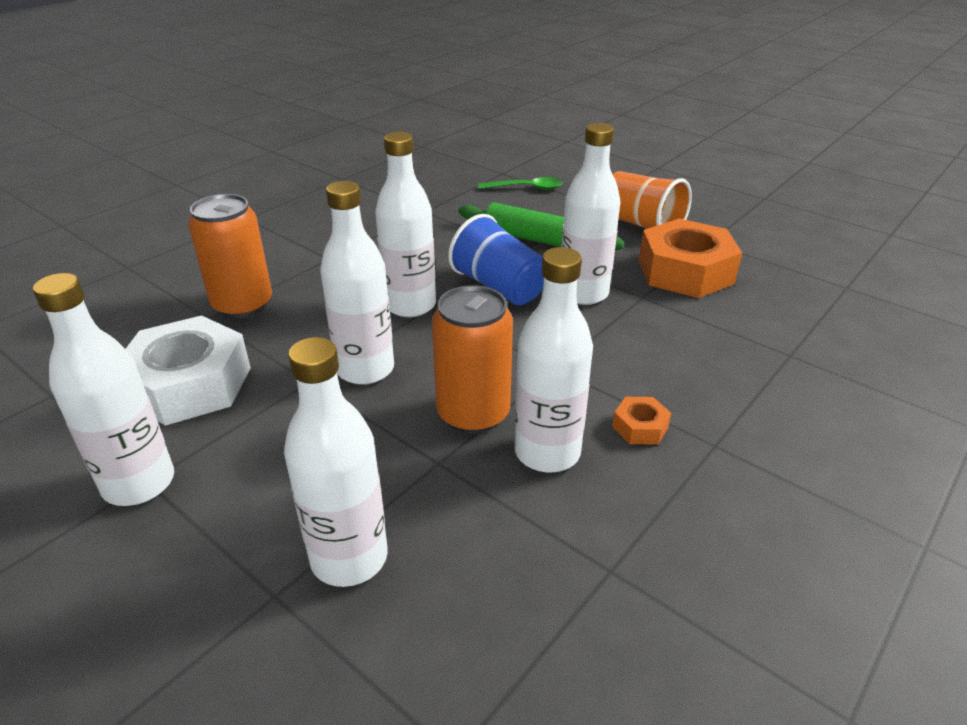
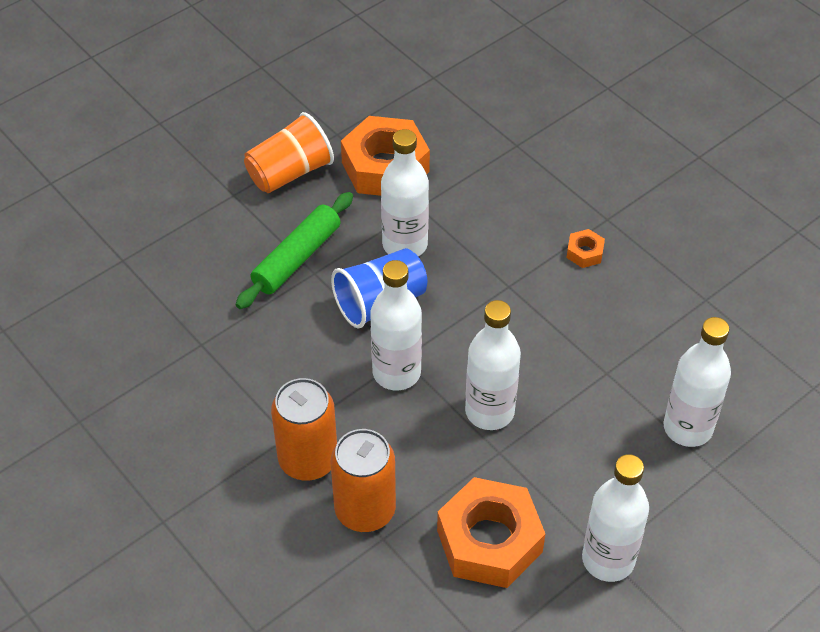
camera: 80 degrees left, 15 degrees up
white nut [126,315,251,426] -> orange nut [437,477,545,588]
orange can [432,285,513,433] -> orange can moved to [271,378,337,481]
green spoon [478,177,563,190] -> none
white bottle [514,247,593,472] -> none

